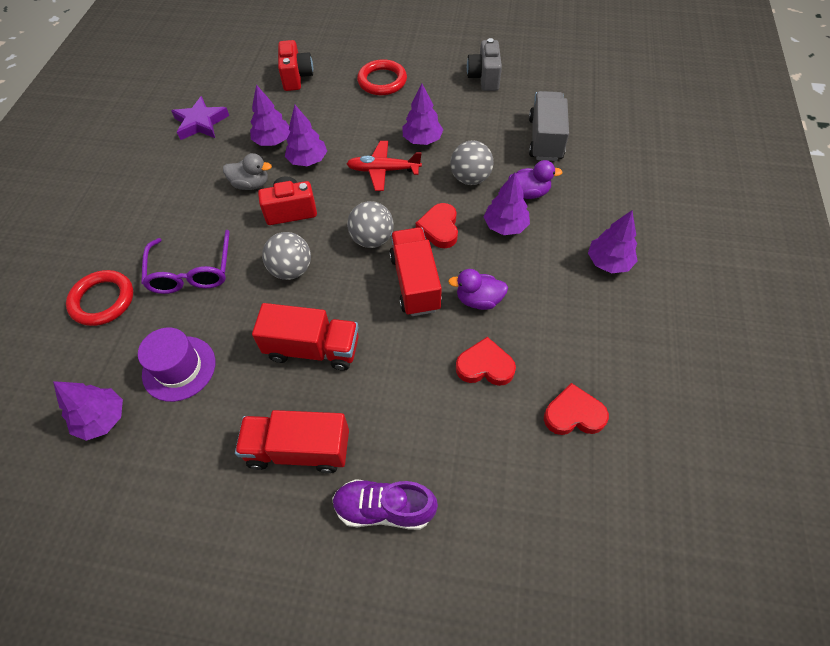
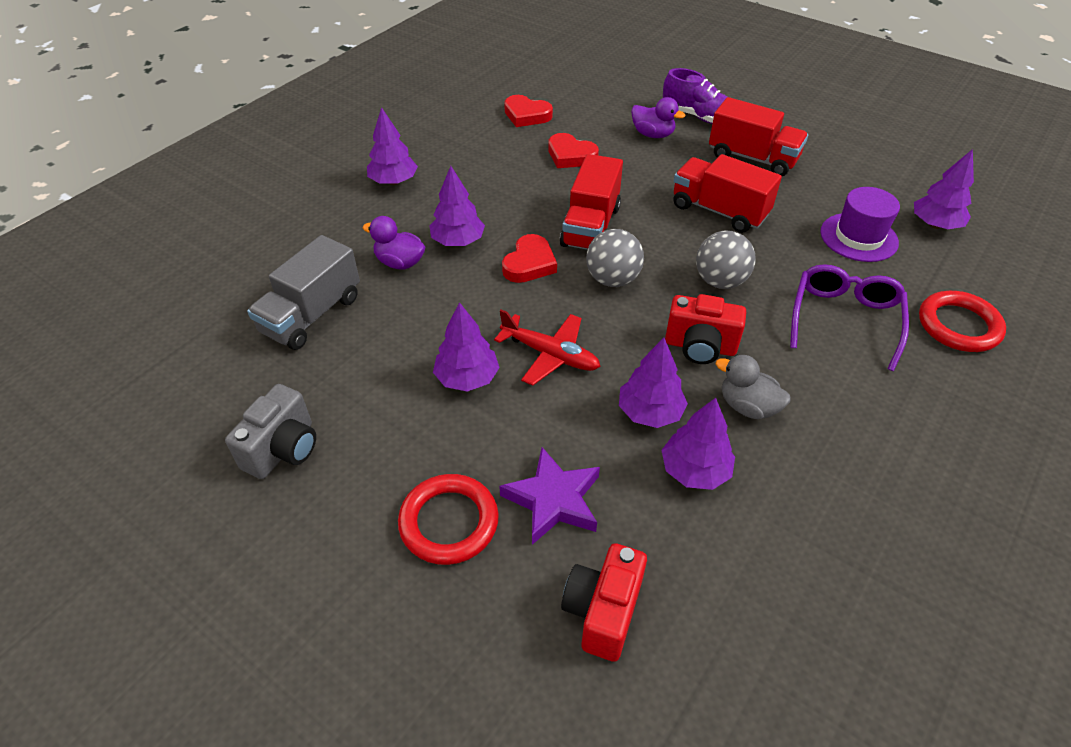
camera: 155 degrees left, 10 degrees down
purple star [171,96,229,140] -> purple star moved to [499,447,600,545]
purple duck [448,269,508,310] -> purple duck moved to [631,97,685,138]
grey ball [450,141,494,185] -> none

